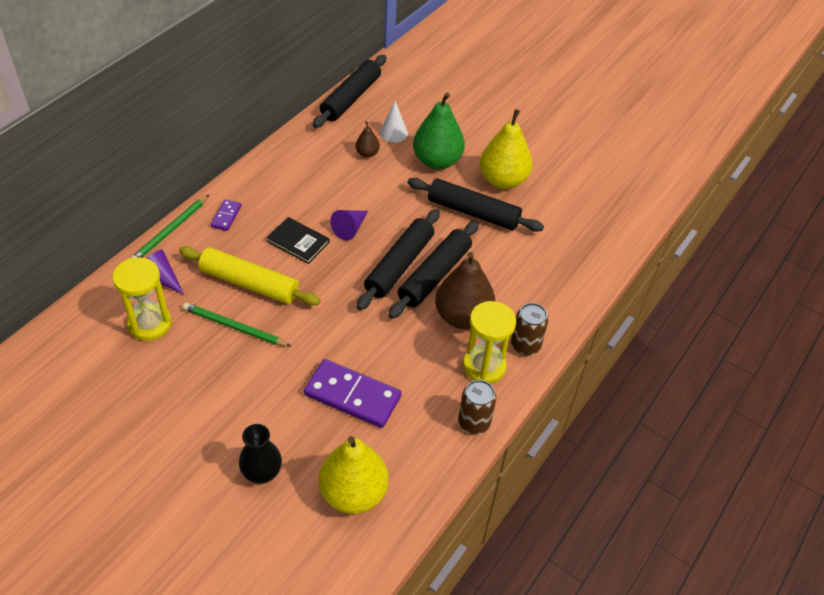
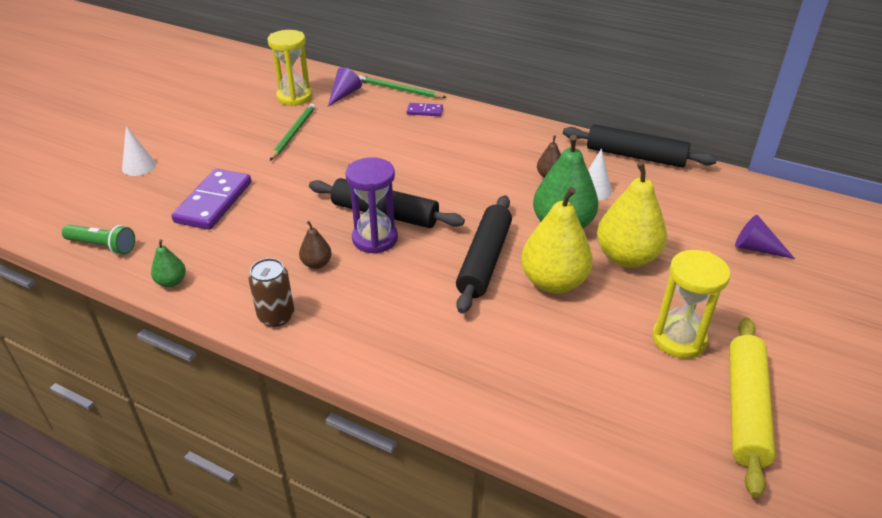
camera: 85 degrees right, 10 degrees down
yellow rolling pin [179,246,321,305] -> yellow rolling pin moved to [729,317,776,498]
black vase [239,424,282,484] -> white cone [122,126,156,176]
black book [267,217,330,264] -> none
yellow pear [319,436,389,514] -> yellow pear moved to [597,162,667,268]
purple cone [330,210,368,240] -> purple cone moved to [735,215,795,259]
black rolling pin [388,221,479,319] -> purple hourglass [345,157,398,254]
brown pear [435,252,495,329] -> brown pear [299,221,332,269], size x0.47
brown can [458,380,496,434] -> green pear [151,239,186,287]
yellow hourglass [463,301,516,384] -> yellow hourglass moved to [652,250,731,359]
none -> green flashlight [62,225,135,255]

